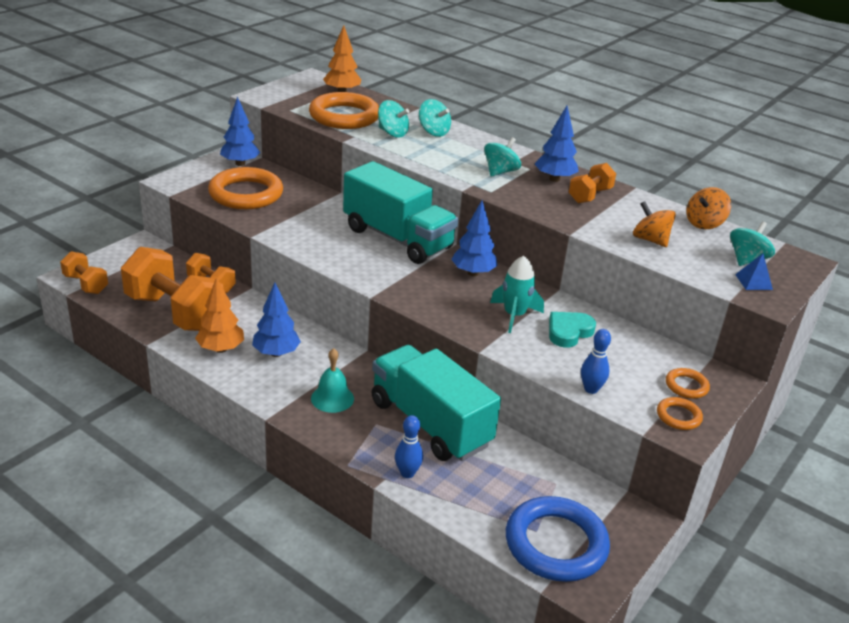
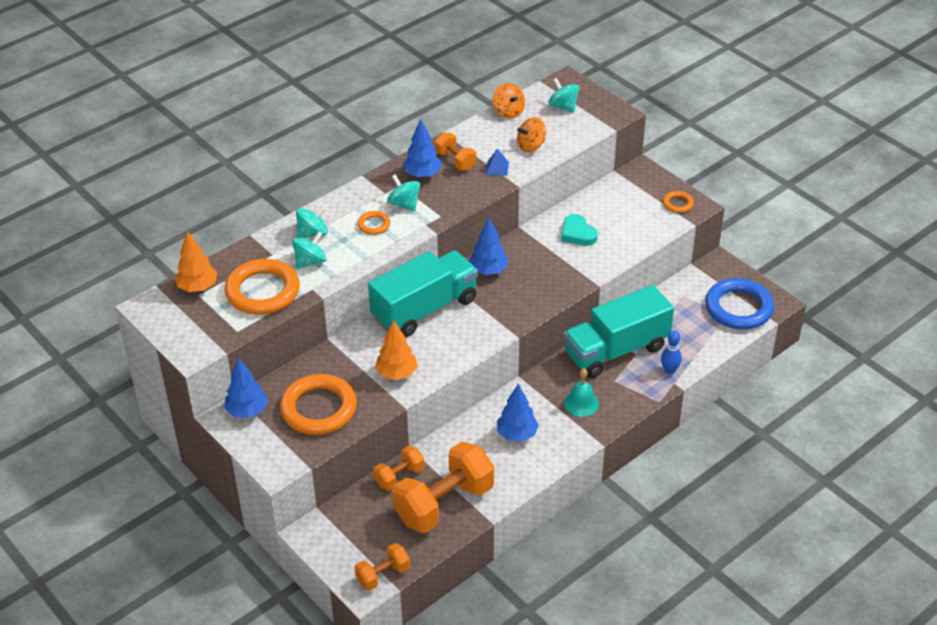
camera: 75 degrees left, 10 degrees up
orange tree [195,277,244,353] -> orange tree moved to [375,320,418,380]
turquoise rocket [490,256,544,333] -> none
blue bowling pin [581,329,611,394] -> none
orange ring [666,368,710,399] -> orange ring moved to [357,211,390,235]
blue pyramid [735,254,773,290] -> blue pyramid moved to [486,148,509,176]

